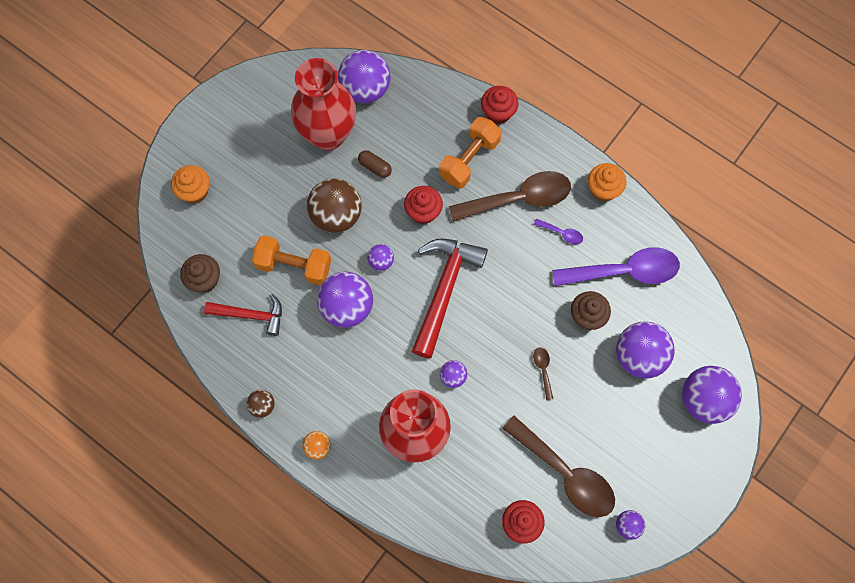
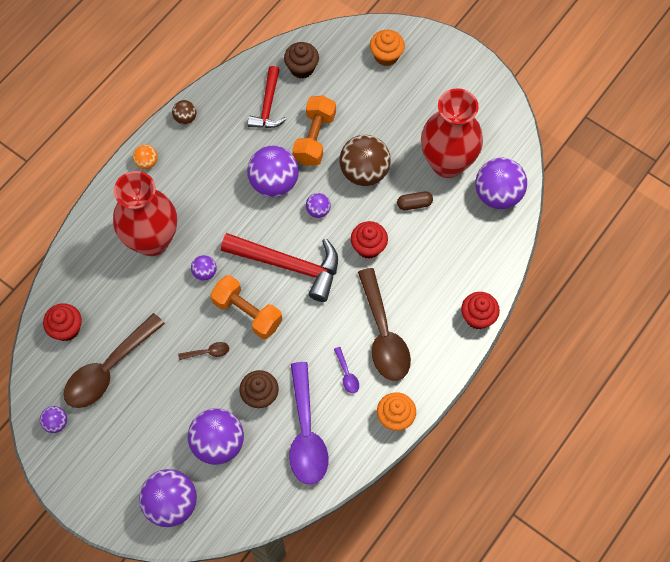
camera: 90 degrees right, 5 degrees down
brown capsule [358,150,392,178] -> brown capsule turned 45 degrees clockwise [397,192,433,210]
orange dumbbell [439,117,502,189] -> orange dumbbell moved to [210,275,282,339]
purple spoon [534,218,583,244] -> purple spoon turned 45 degrees counterclockwise [334,347,359,394]

